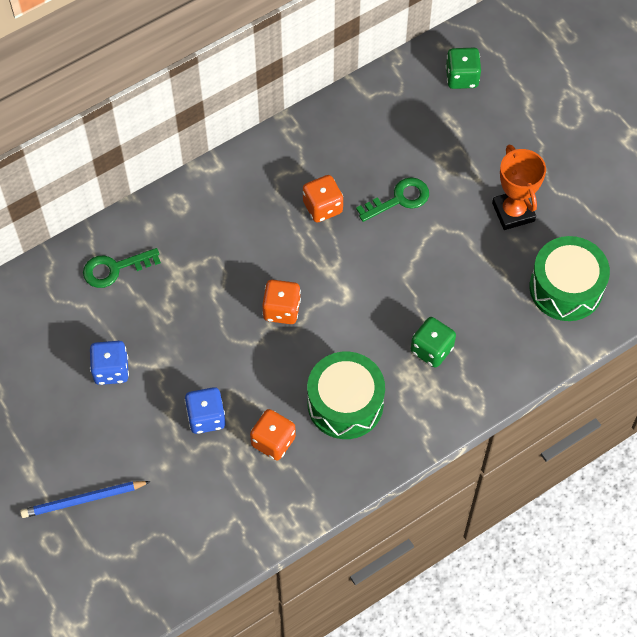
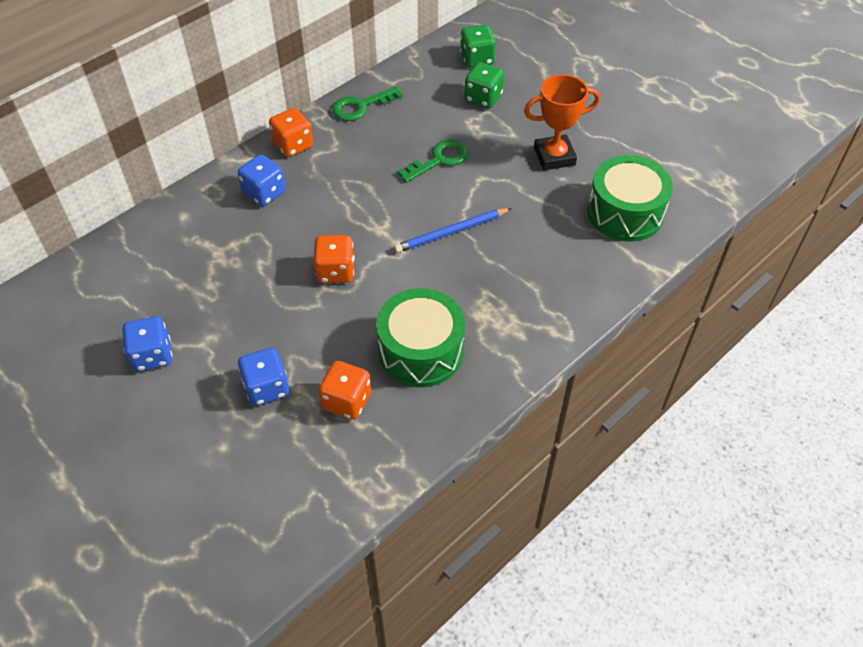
camera: 10 degrees left, 10 degrees down
blue pencil [20,481,151,518] -> blue pencil moved to [394,208,512,253]
green key [83,248,161,288] -> green key moved to [332,86,403,121]
orange dice [303,175,343,222] -> orange dice moved to [269,108,313,157]
green dice [411,317,456,368] -> green dice moved to [464,62,504,108]
orange trophy [492,144,546,230] -> orange trophy turned 75 degrees counterclockwise [524,74,600,170]
none -> blue dice [238,155,286,206]

